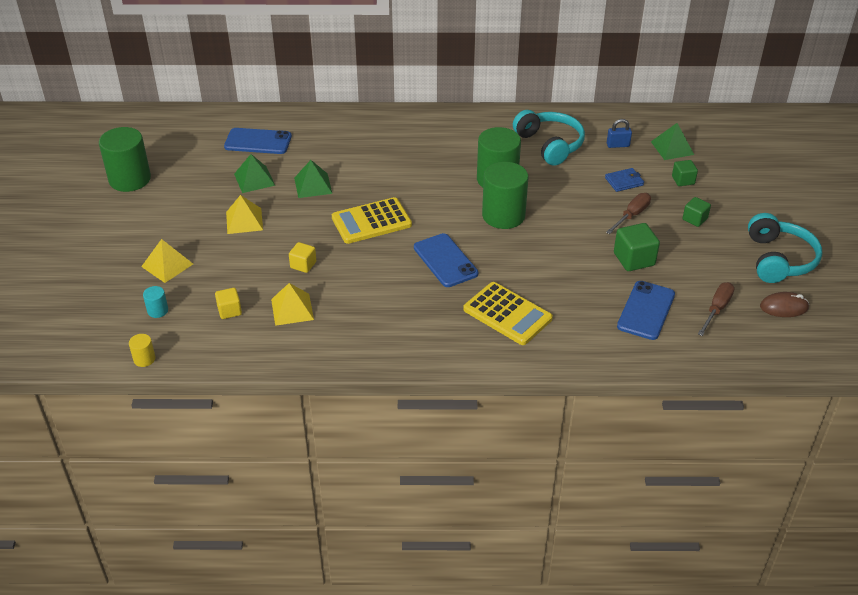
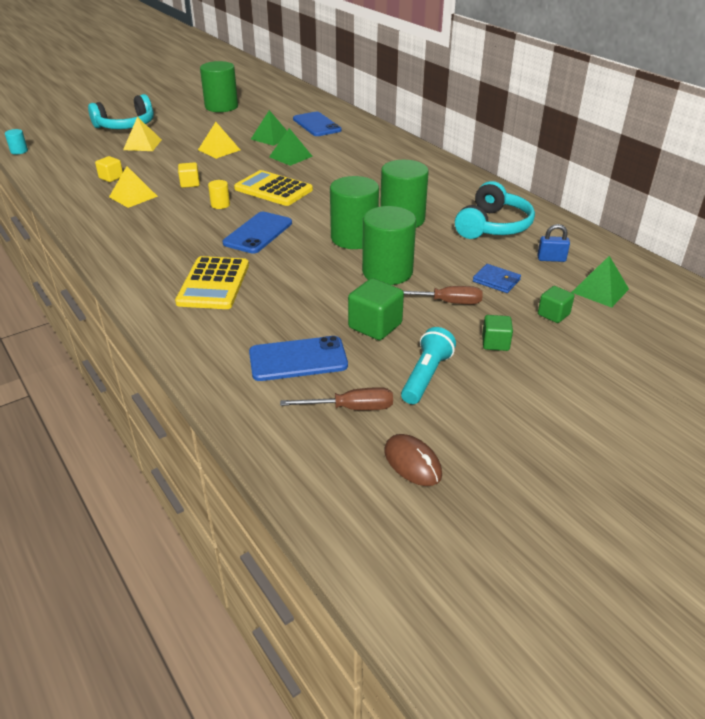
camera: 55 degrees right, 5 degrees down
yellow cylinder [129,334,156,367] -> yellow cylinder moved to [208,180,230,209]
turquoise cylinder [143,286,168,318] -> turquoise cylinder moved to [5,129,28,154]
blue padlock [607,119,632,148] -> blue padlock turned 45 degrees counterclockwise [537,224,570,262]
turquoise headphones [748,213,822,283] -> turquoise headphones moved to [88,94,154,129]
none -> green cylinder [362,206,416,285]
none -> turquoise flashlight [401,327,456,404]

